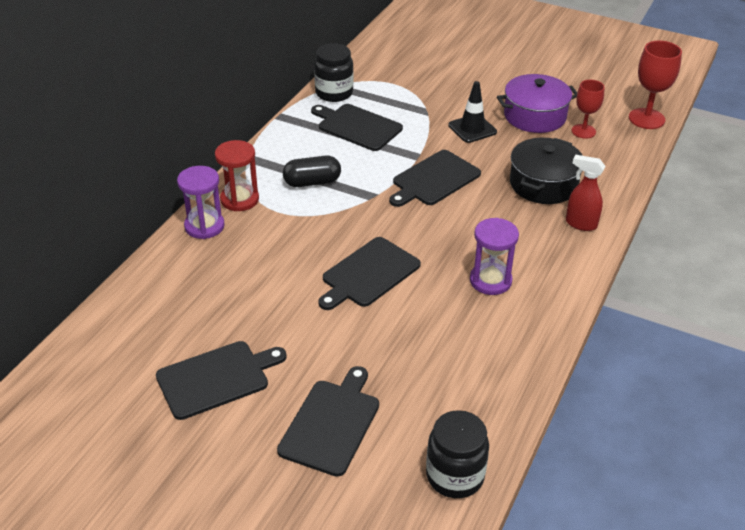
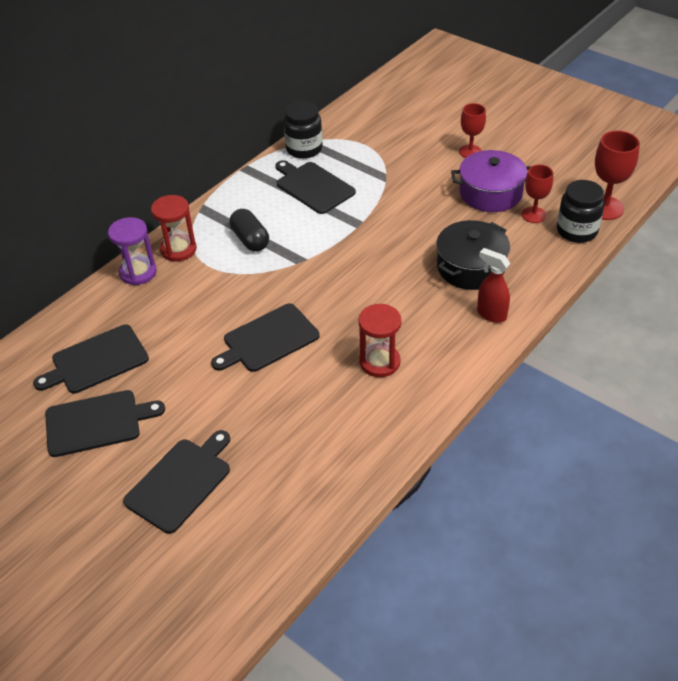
camera: 15 degrees right, 5 degrees up
black capsule [283,155,341,187] -> black capsule turned 60 degrees clockwise [230,209,269,252]
black cutting board [389,150,481,207] -> black cutting board moved to [33,325,149,394]
black jar [426,410,489,498] -> black jar moved to [557,180,604,243]
black traffic cone [448,81,497,143] -> none
purple hourglass [470,218,519,295] -> red hourglass [358,304,402,377]
none -> red goblet [459,103,486,158]

